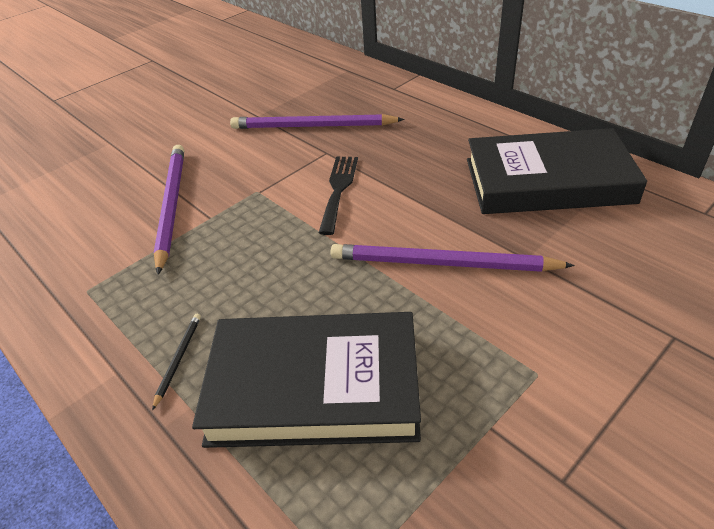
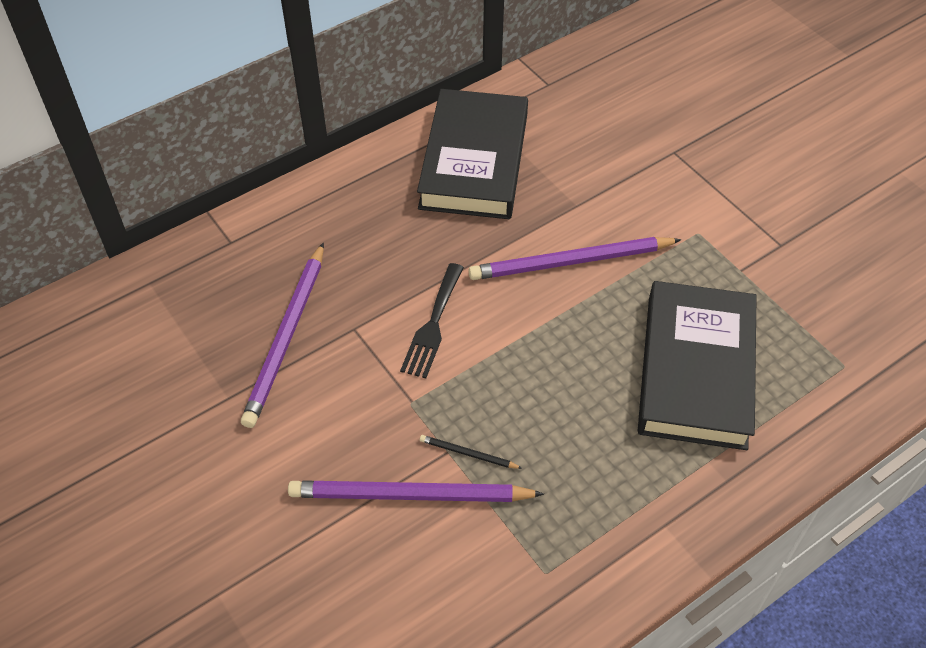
camera: 85 degrees left, 10 degrees up
black pencil [152,314,201,410] -> black pencil moved to [420,435,522,469]
black fork [319,157,358,235] -> black fork turned 90 degrees counterclockwise [400,263,464,378]
purple pencil [331,244,575,272] -> purple pencil turned 60 degrees clockwise [468,237,682,280]

